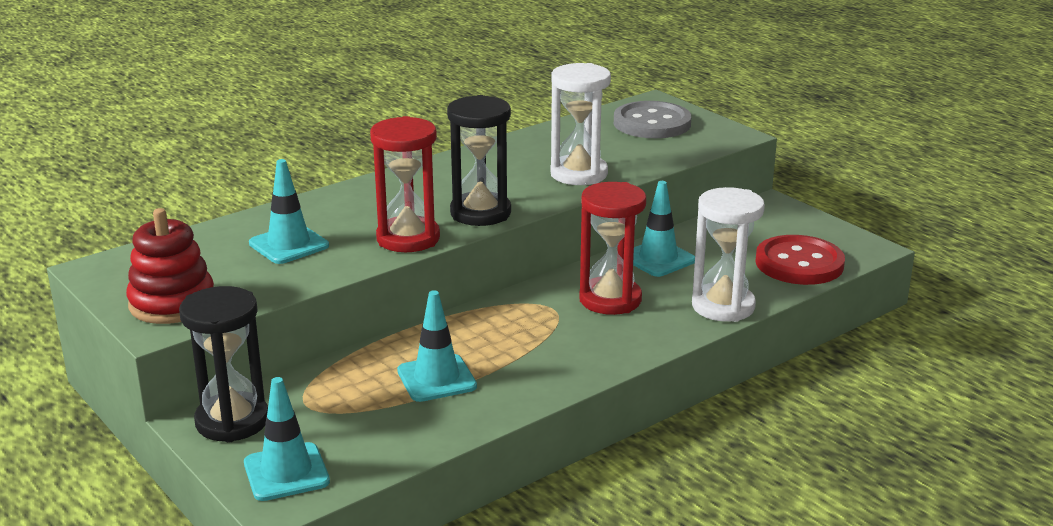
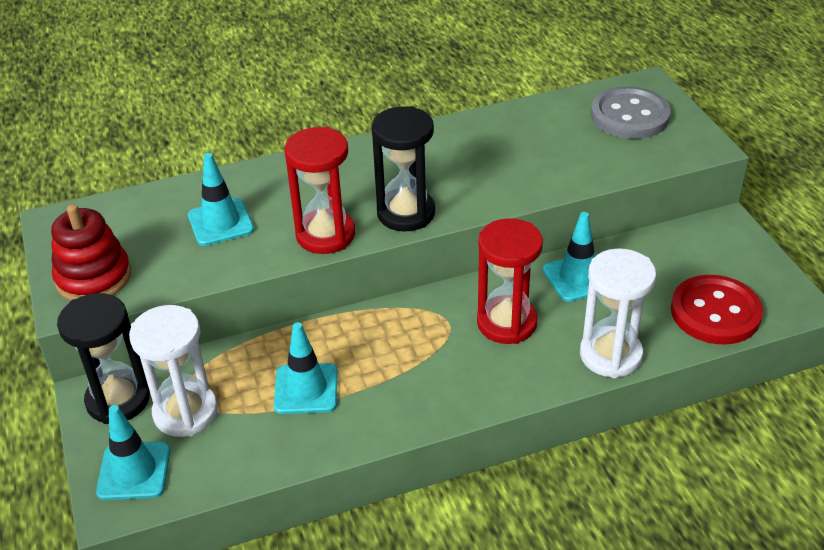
camera: 20 degrees right, 15 degrees up
white hourglass [551,63,611,185] -> white hourglass moved to [129,305,218,437]

